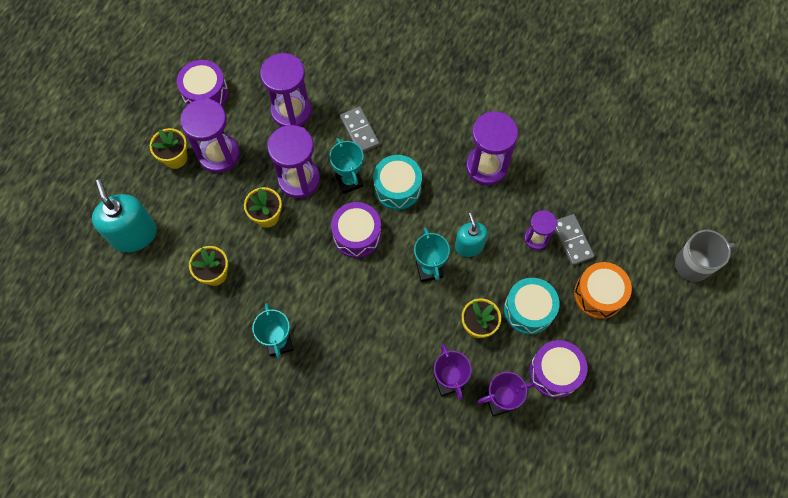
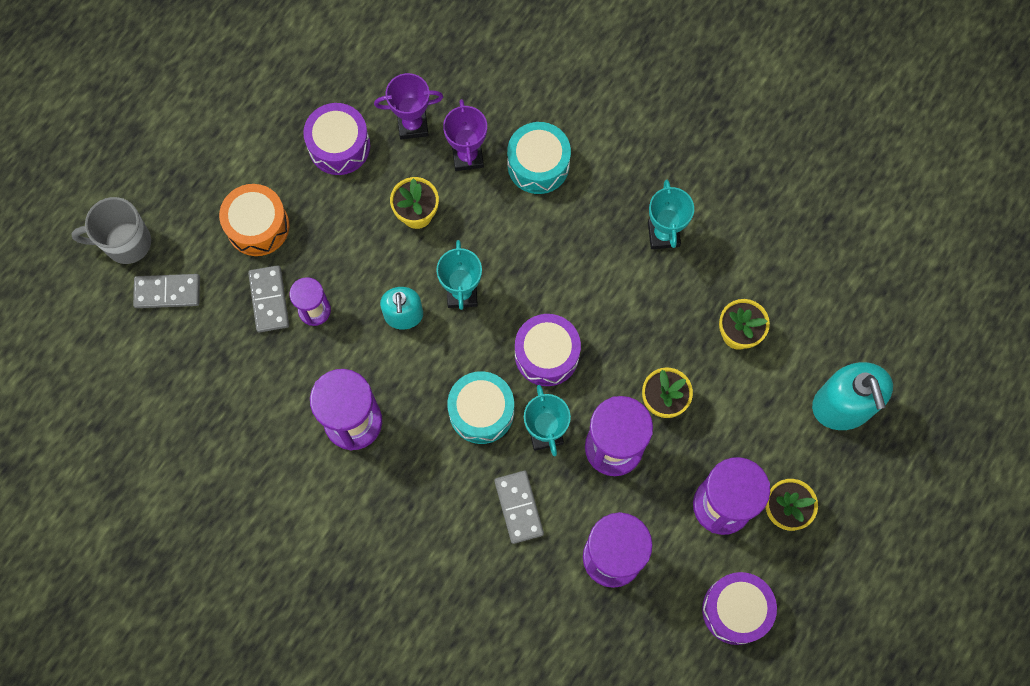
camera: 170 degrees left, 5 degrees up
turquoise drum [504,278,559,335] -> turquoise drum moved to [507,122,571,194]
none -> grey domino [133,274,200,308]

